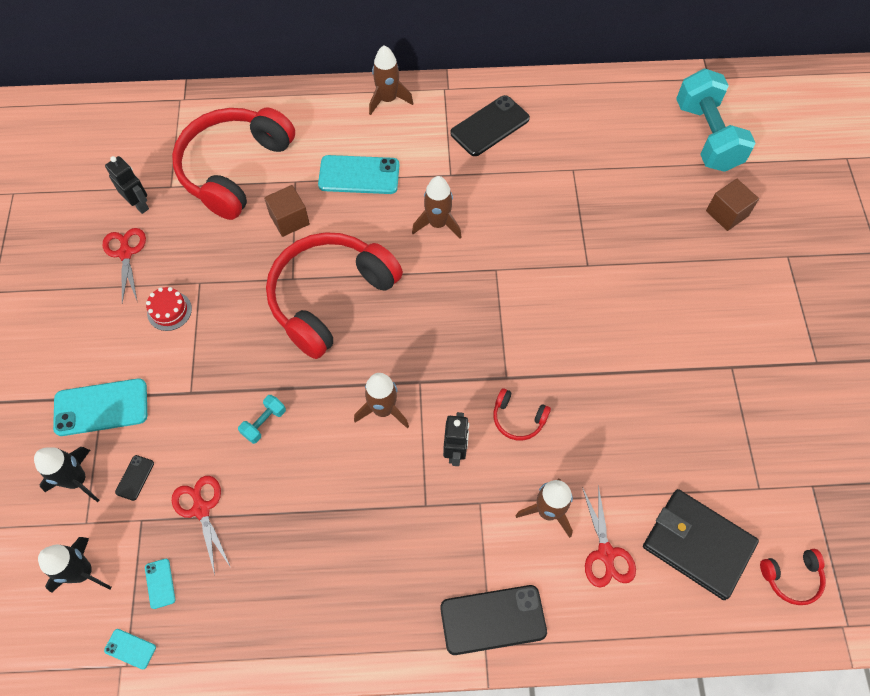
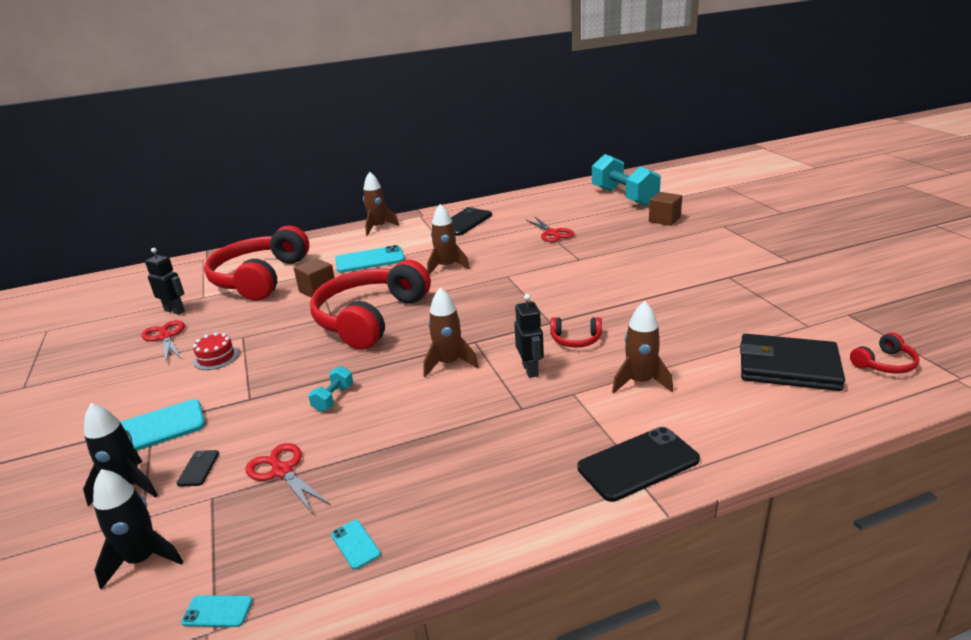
camera: 15 degrees left, 35 degrees down
turquoise phone [145,559,175,609] -> turquoise phone moved to [331,520,381,570]
red scissors [582,485,636,588] -> red scissors moved to [525,216,574,242]

